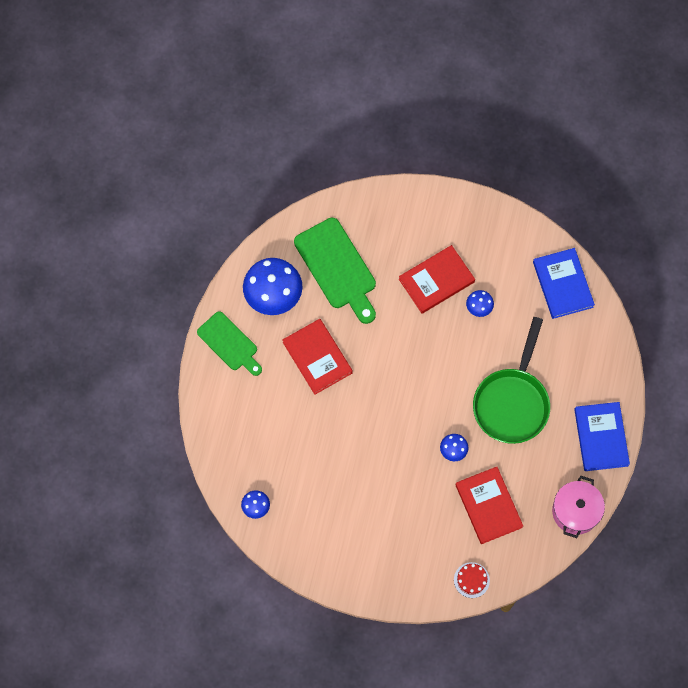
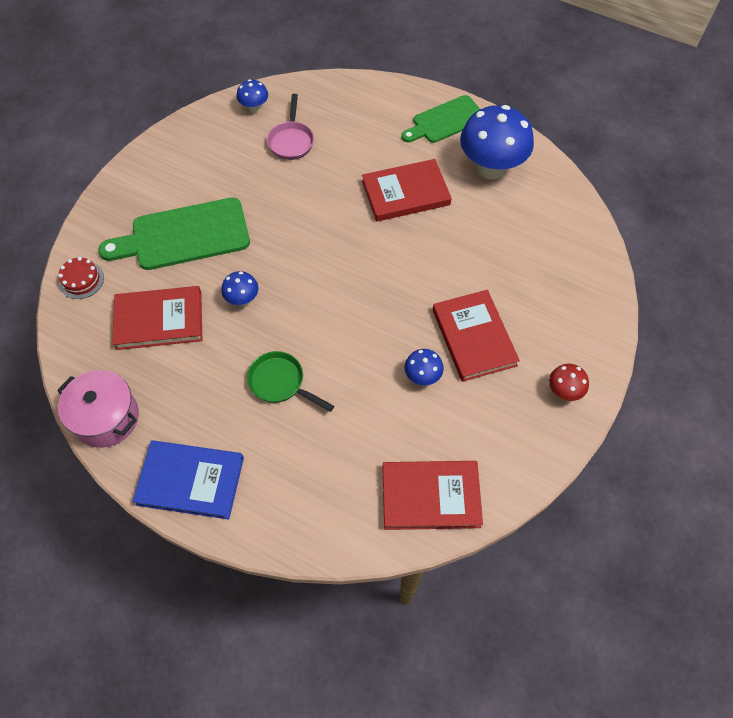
camera: 105 degrees right, 10 degrees down
green cutting board [294,218,376,324] -> green cutting board moved to [98,197,250,270]
green pan [473,317,550,444] -> green pan [247,351,334,412], size x0.53
blue book [533,248,595,319] -> red book [382,461,483,530]
none -> pink pan [267,94,314,160]
none -> red mushroom [549,364,589,401]

